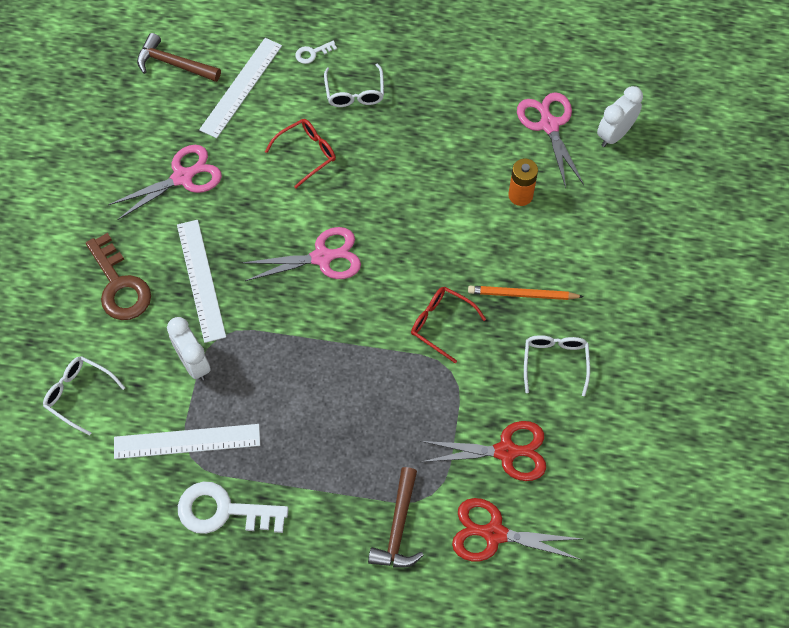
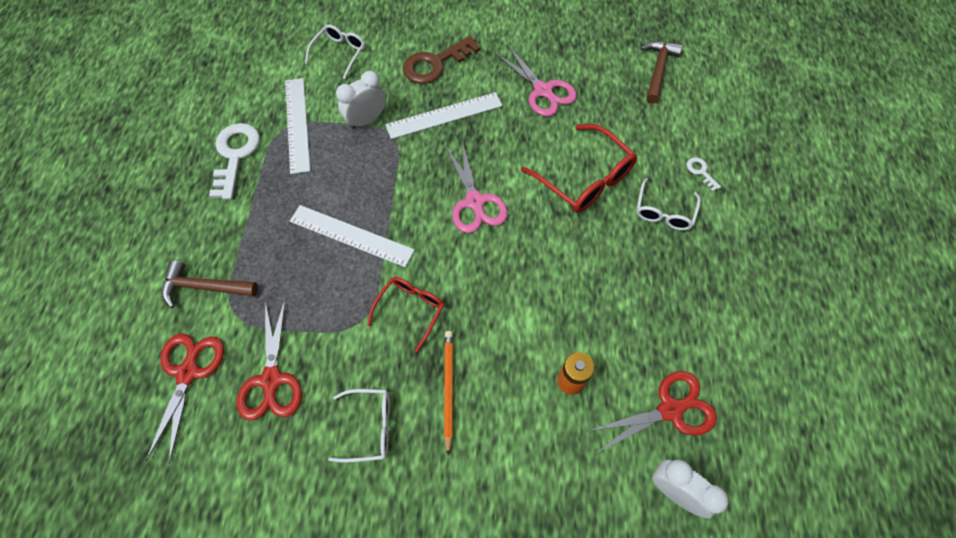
camera: 85 degrees right, 0 degrees up
white ruler [199,38,282,138] -> white ruler moved to [290,205,415,267]
red glasses [265,119,336,188] -> red glasses [521,124,637,213], size x1.61
white glasses [324,64,384,107] -> white glasses turned 60 degrees counterclockwise [636,178,701,230]
pink scissors [517,92,584,188] -> red scissors [588,371,717,452]

